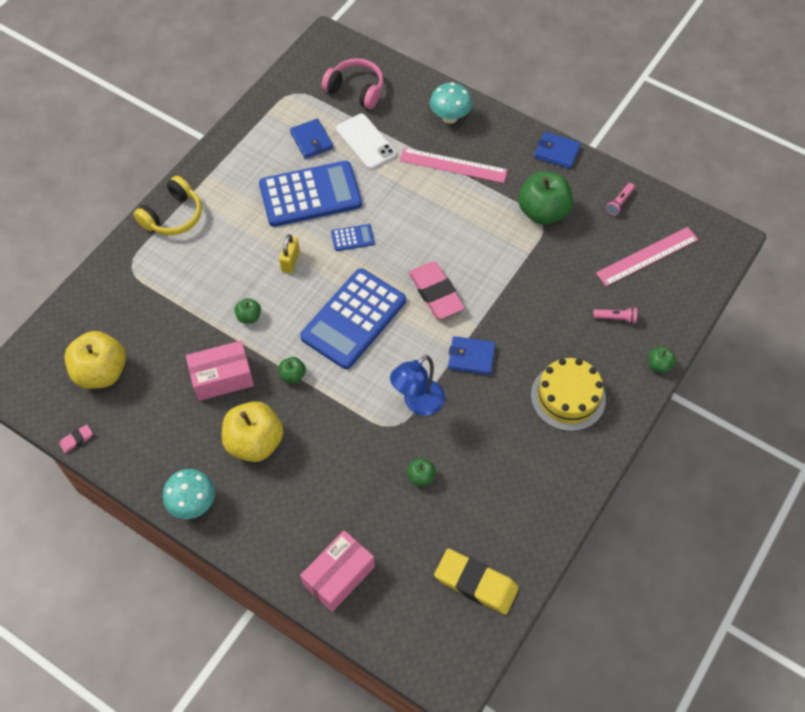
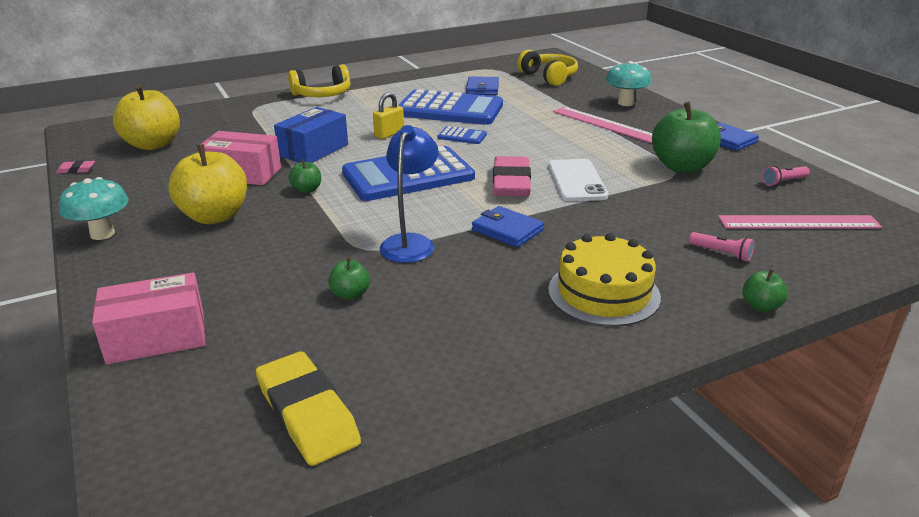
camera: 30 degrees right, 30 degrees down
green apple [234,298,261,324] -> blue box [274,107,348,163]
pink headphones [322,58,384,109] -> yellow headphones [517,50,578,86]
white phone [336,114,396,170] -> white phone moved to [548,159,608,201]
blue lamp [390,355,445,416] -> blue lamp turned 120 degrees clockwise [379,125,439,263]

